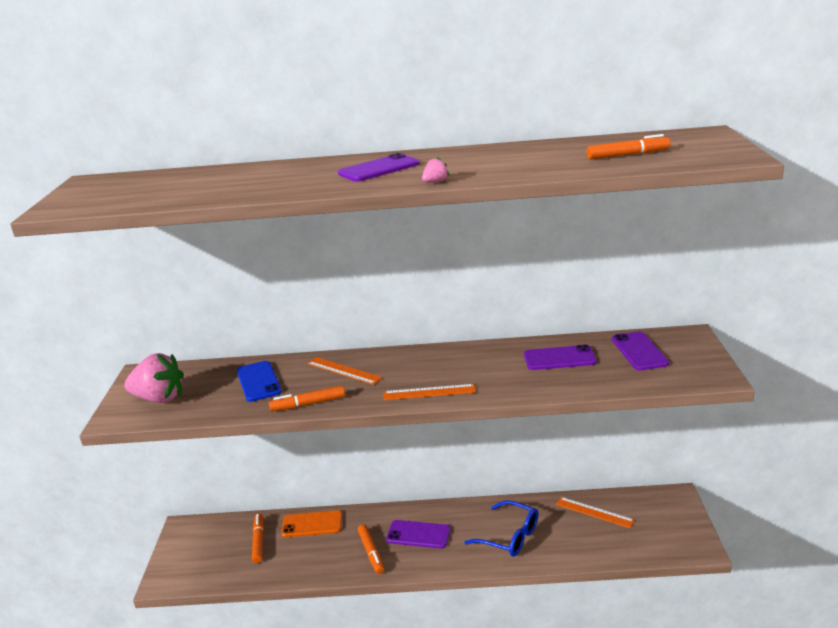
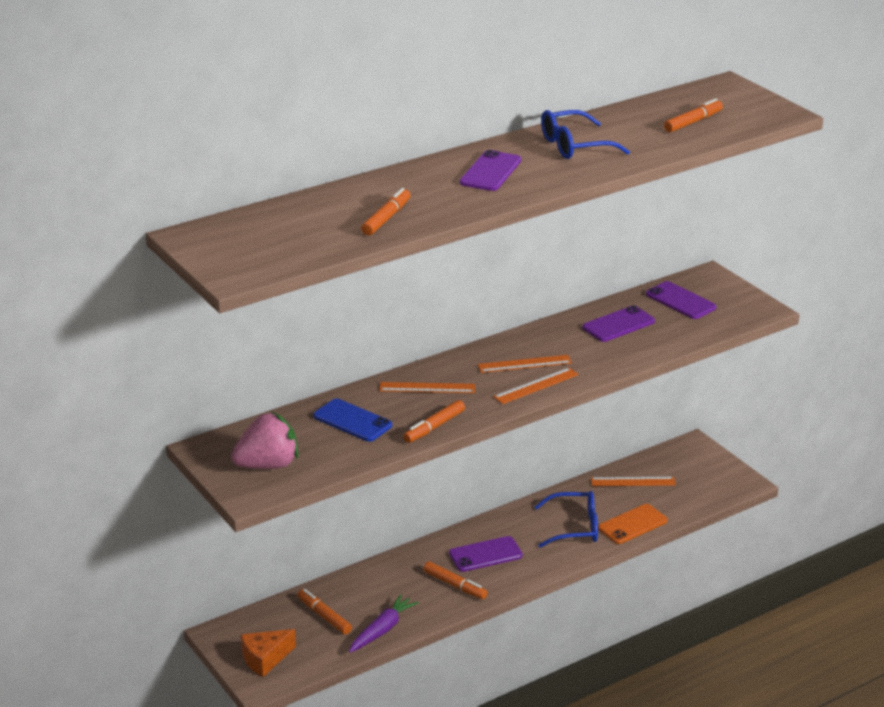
camera: 35 degrees left, 5 degrees up
orange phone [281,510,342,537] -> orange phone moved to [598,504,668,544]
pink strawberry [422,157,449,183] -> none
none -> orange cheese [241,629,296,677]
none -> purple carrot [349,594,419,653]
none -> orange marker [361,188,411,235]
none -> orange ruler [478,355,572,373]
none -> blue glasses [541,110,630,159]

